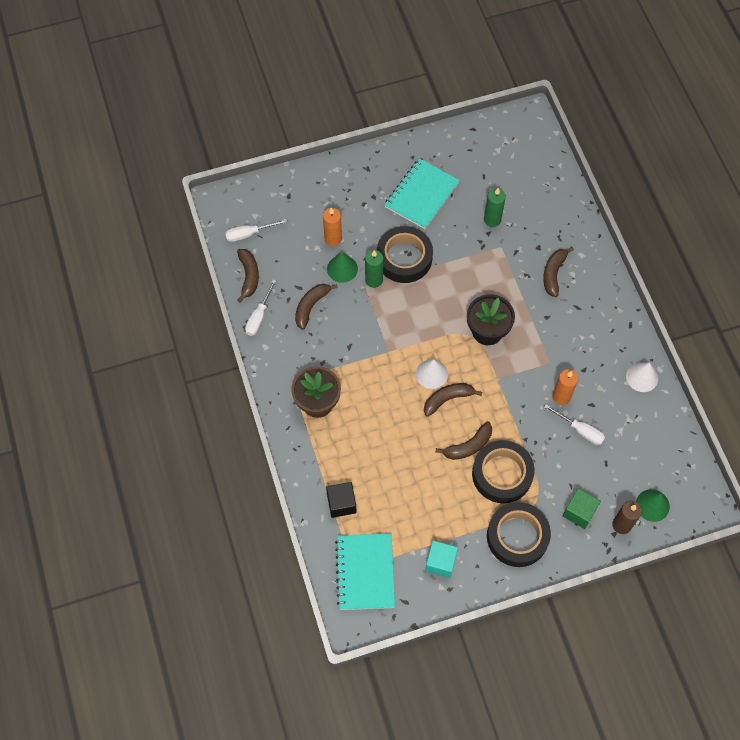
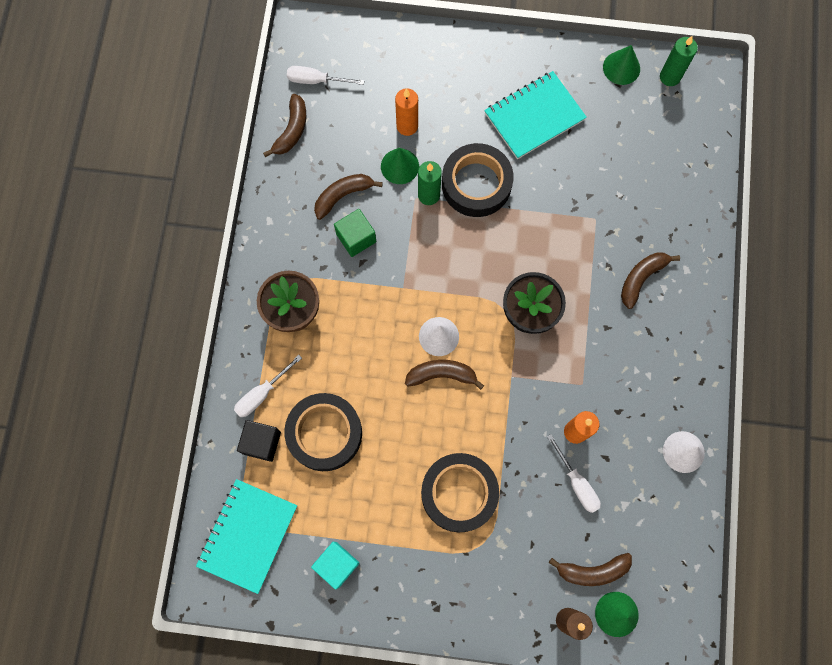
camera: 25 degrees right, 10 degrees up
white screwdriver [245,280,276,336] -> white screwdriver moved to [234,355,302,417]
brown banana [435,422,492,460] -> brown banana moved to [549,553,632,586]
green candle [484,188,506,227] -> green candle moved to [660,36,698,86]
black tape [487,502,551,567] -> black tape moved to [284,393,362,471]
green cube [563,488,601,529] -> green cube moved to [334,209,376,257]
none -> green cone [603,45,640,85]

